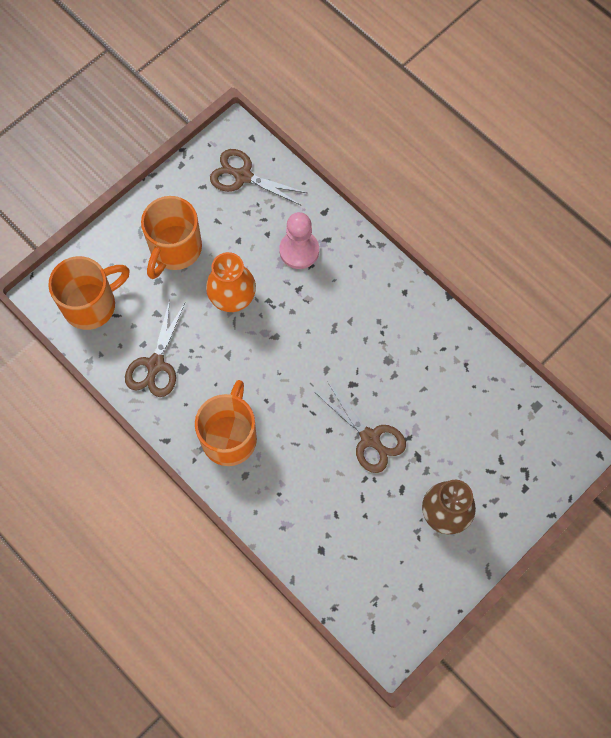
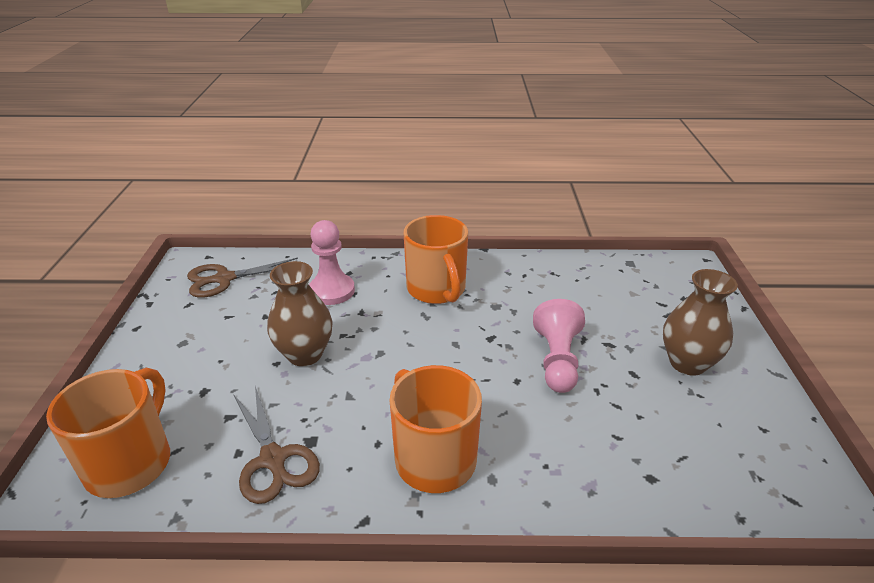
camera: 45 degrees left, 35 degrees down
orange mug [141,196,202,279] -> orange mug moved to [404,215,468,304]
orange vase [206,252,256,312] -> brown vase [267,261,333,366]
brown scissors [316,383,406,473] -> pink pawn [533,299,585,393]

